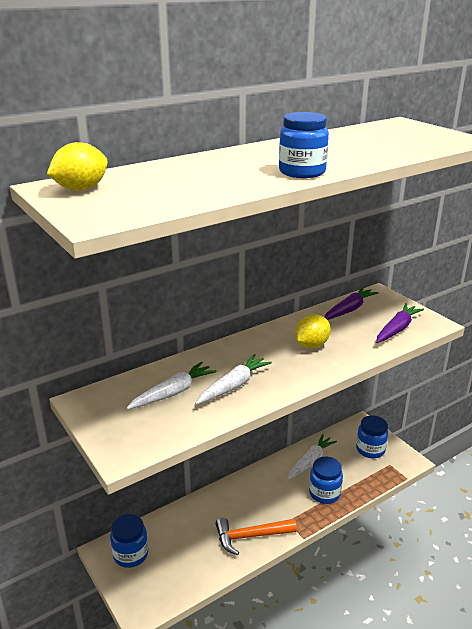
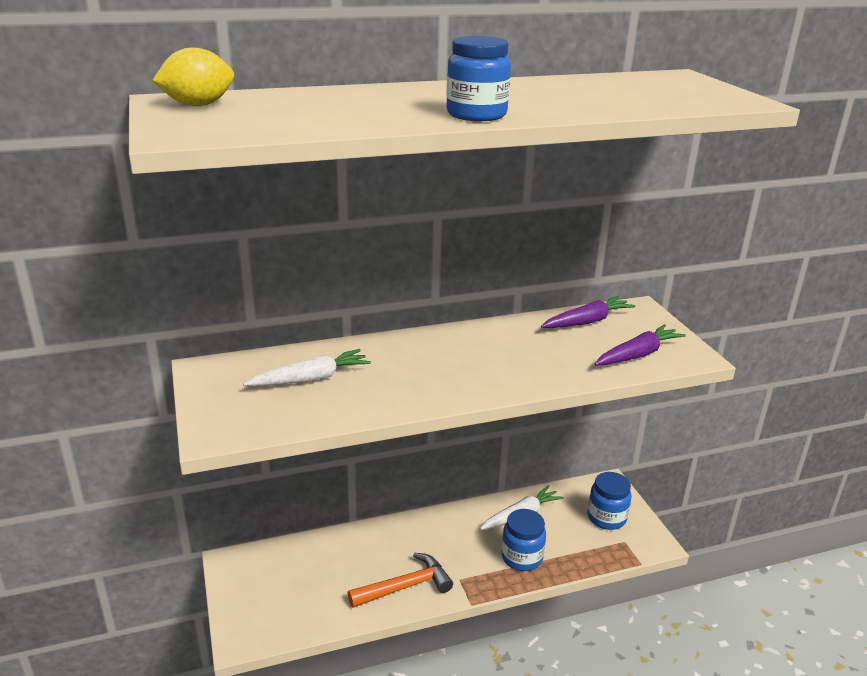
camera: 15 degrees right, 0 degrees up
blue jar [110,514,148,568] -> none
white carrot [195,354,272,405] -> none
orange hammer [216,518,297,555] -> orange hammer turned 150 degrees clockwise [348,553,453,608]
yellow lemon [295,314,331,348] -> none

